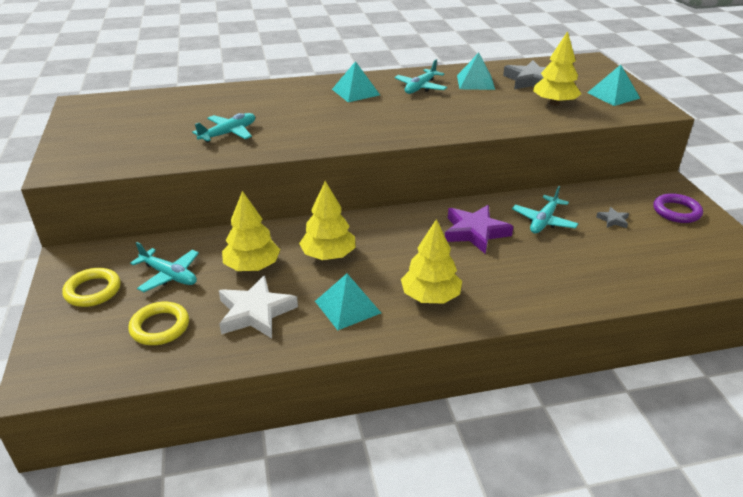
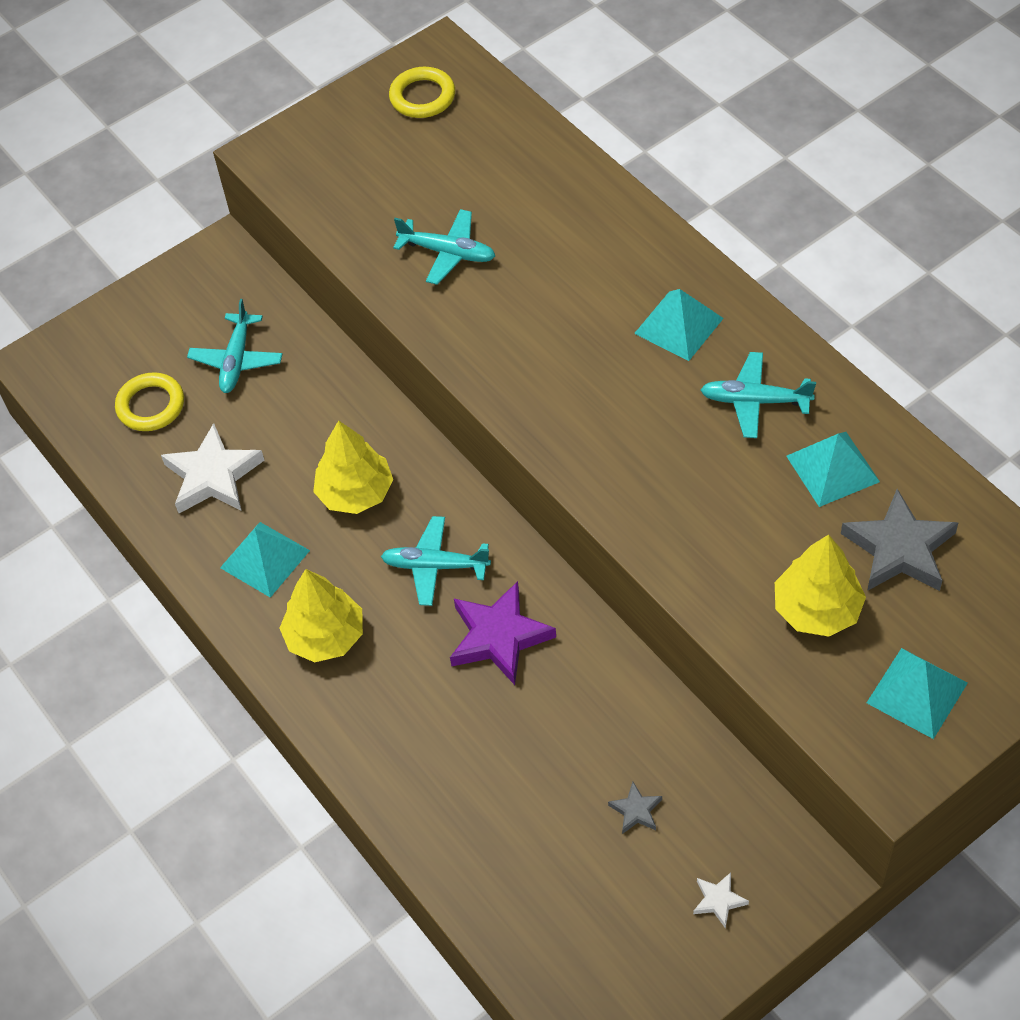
camera: 70 degrees right, 20 degrees up
yellow ring [62,268,121,307] -> yellow ring moved to [389,67,455,118]
yellow tree [222,191,280,271] -> none
turquoise plane [512,186,578,233] -> turquoise plane moved to [381,516,491,606]
purple ring [653,193,703,223] -> white star [693,872,749,929]

